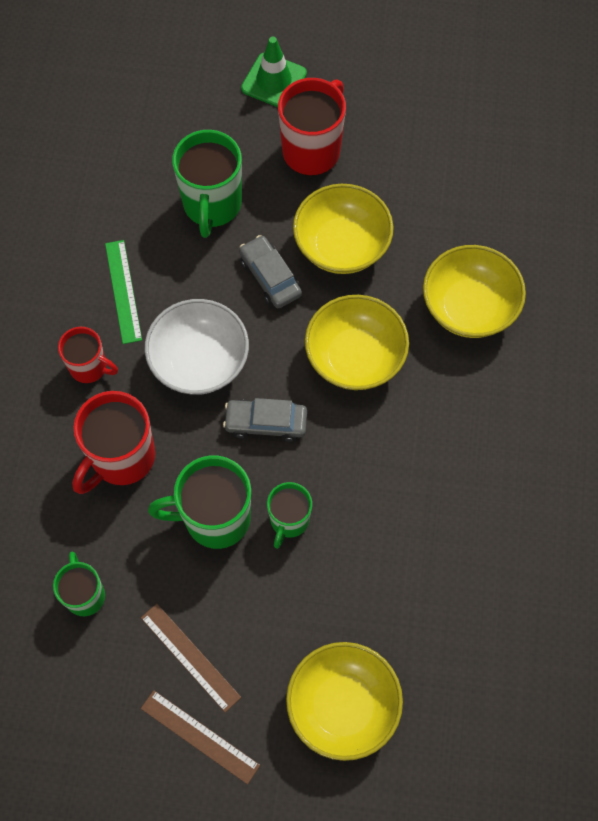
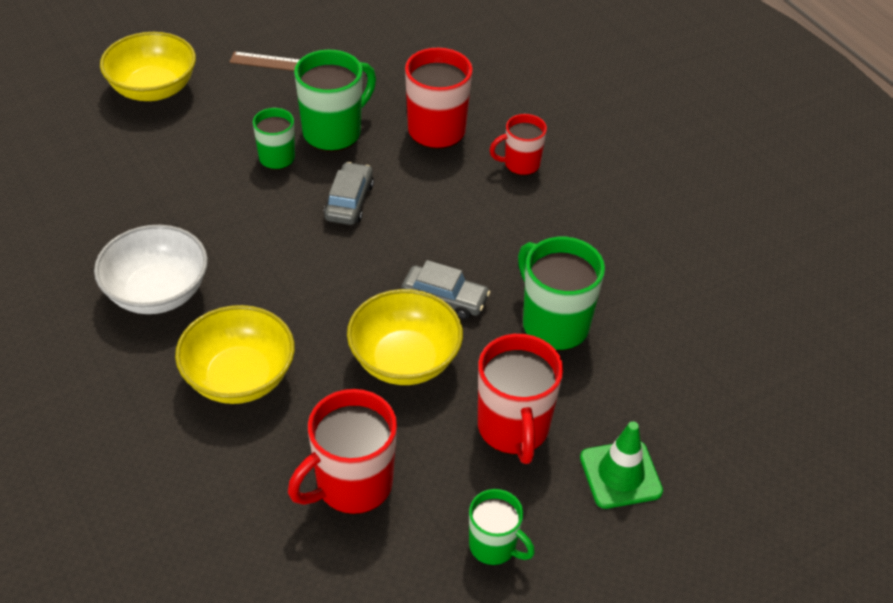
camera: 140 degrees right, 20 degrees down
green mug [53,552,105,616] -> green mug moved to [469,489,535,565]
green ruler [105,240,142,344] -> none
brown ruler [141,690,260,784] -> none
white bowl [145,299,249,395] -> white bowl moved to [94,225,208,314]
grey car [223,398,307,442] -> grey car turned 45 degrees counterclockwise [324,162,374,225]
yellow bowl [305,295,409,390] -> none
none -> red mug [288,389,397,514]

